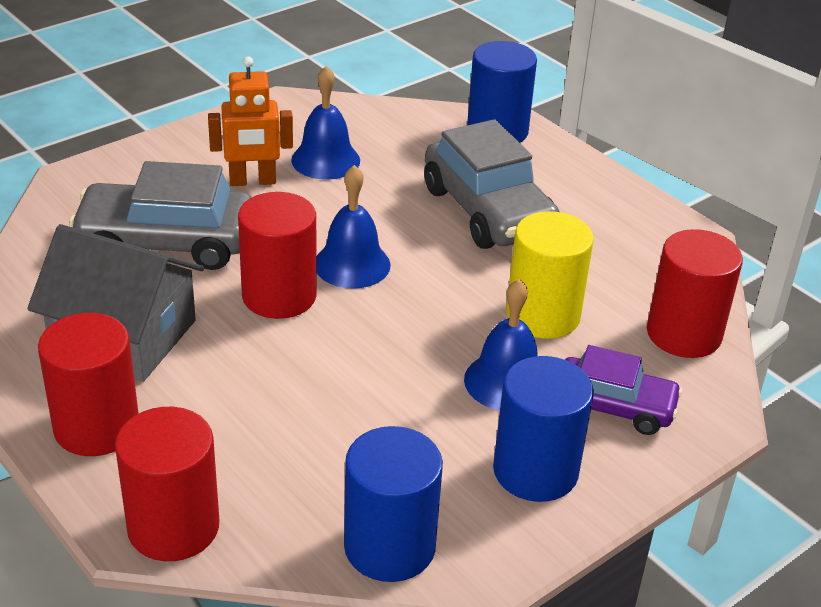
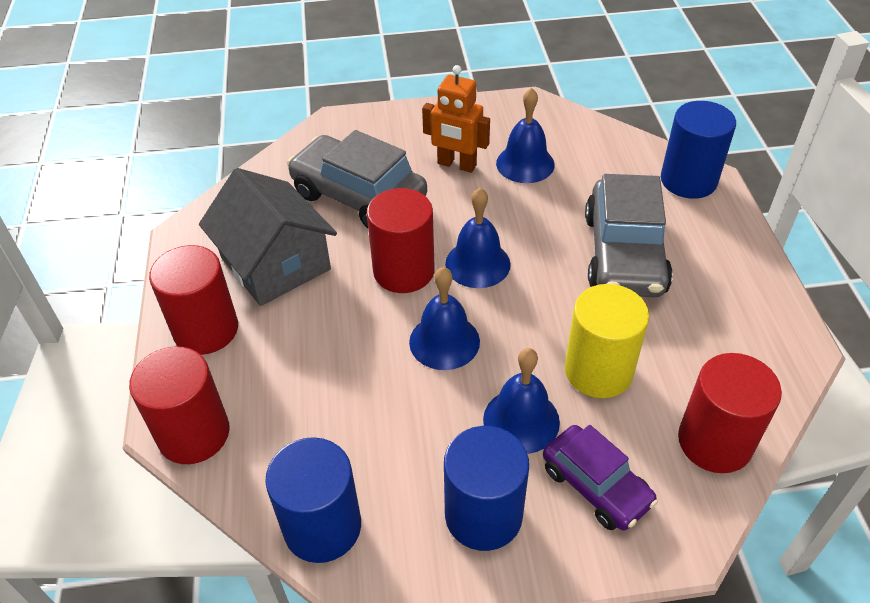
camera: 35 degrees right, 10 degrees up
none -> blue bell [409,267,480,370]

